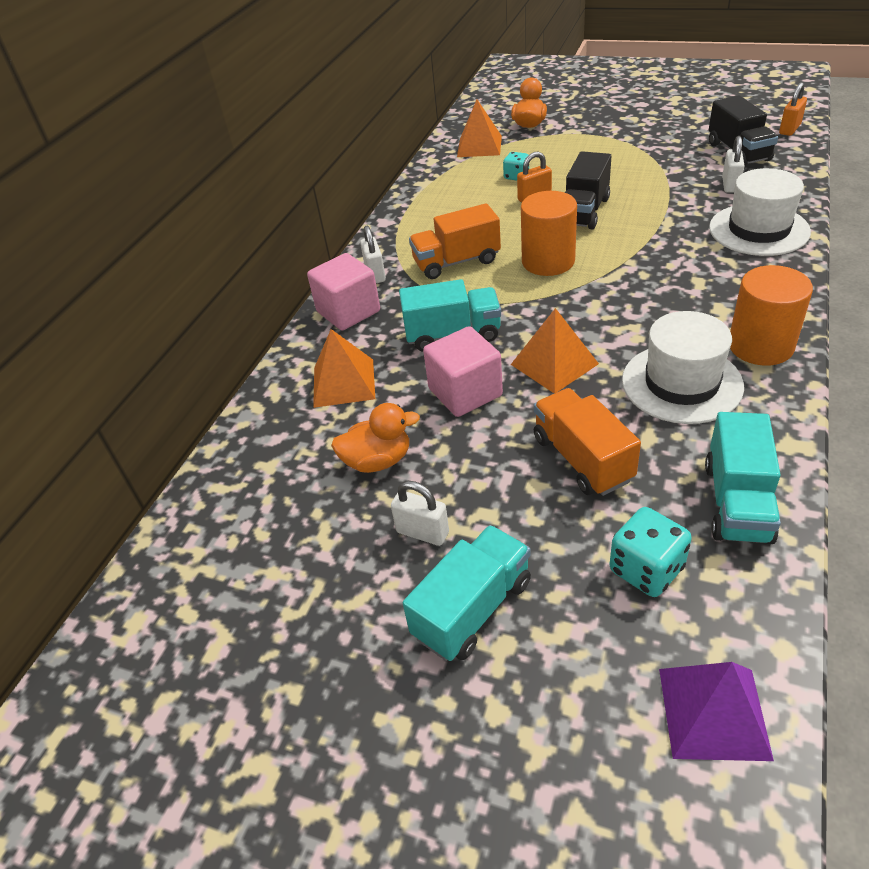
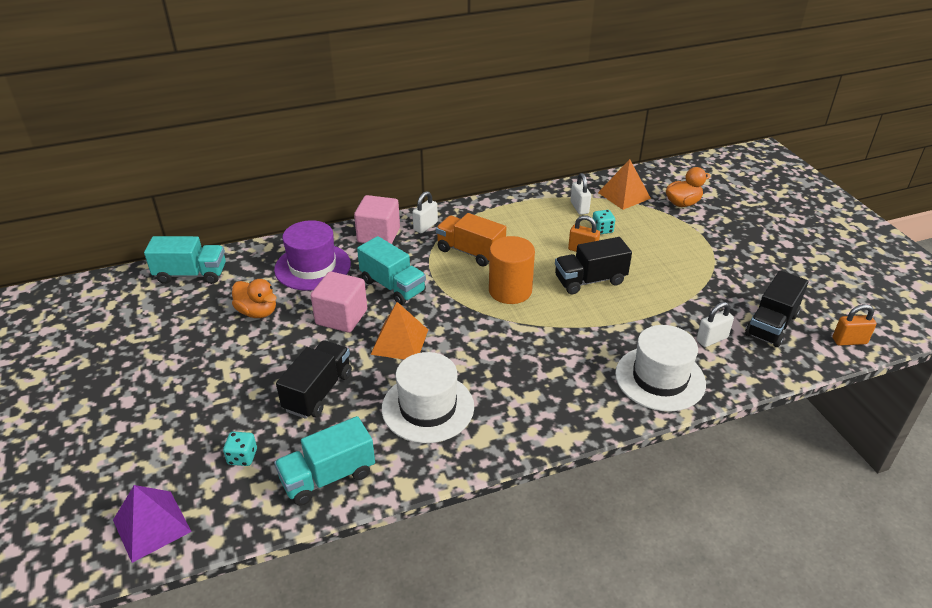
camera: 45 degrees right, 5 degrees down
orange pyramid [313,329,375,408] -> purple hat [274,220,351,291]
white padlock [391,481,449,546] -> white padlock moved to [571,173,591,215]
turquoise truck [403,525,531,661] -> turquoise truck moved to [144,236,226,284]
orange truck [534,388,641,496] -> black truck [276,340,352,419]
turquoise dice [610,507,692,597] -> turquoise dice [223,432,257,466], size x0.64
orange cylinder [730,265,813,366] -> none

